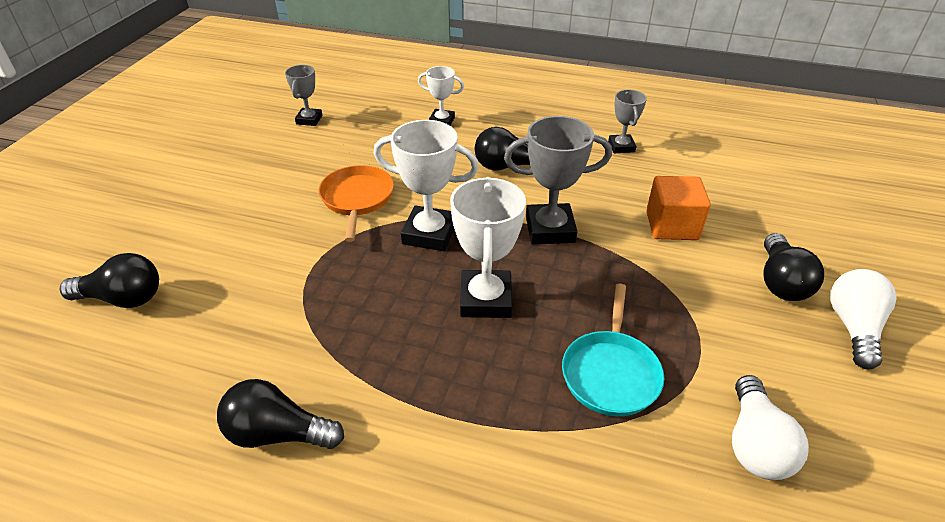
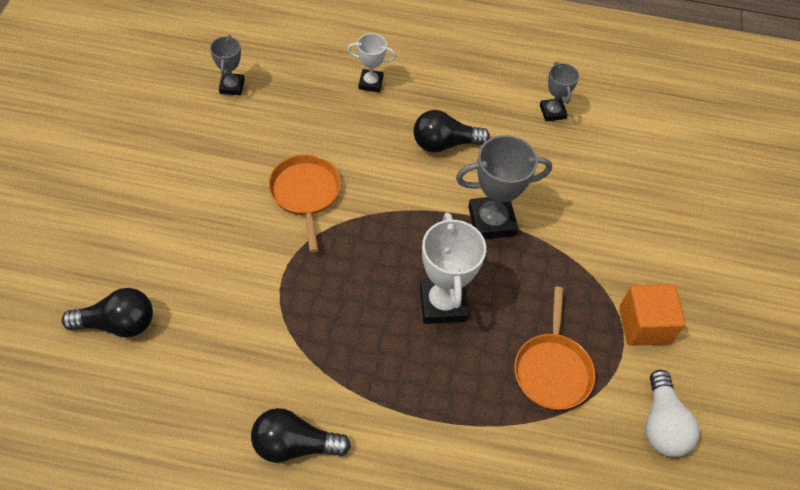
camera: 10 degrees left, 15 degrees up
white trophy [374,120,479,251] -> none
turquoise pan [562,284,664,416] -> orange pan [514,287,595,410]
orange cube [646,176,711,240] -> orange cube moved to [619,284,685,346]
black light bulb [764,233,824,301] -> none
white light bulb [830,269,897,369] -> none

